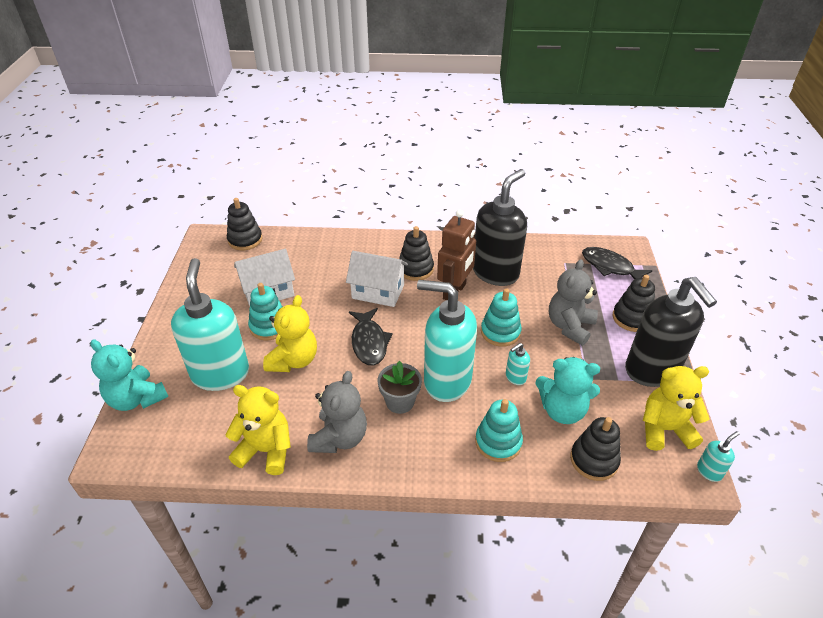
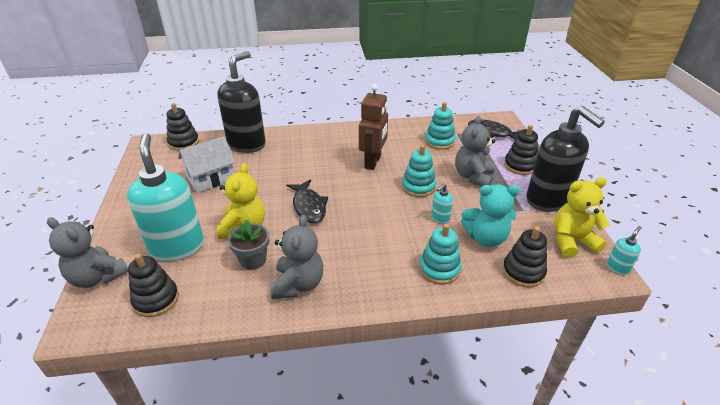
camera: 10 degrees left, 5 degrees down
turquoise teddy bear [90,339,168,411] -> grey teddy bear [47,217,128,288]
yellow teddy bear [225,385,291,475] -> none
turquoise stacking toy [248,283,283,340] -> turquoise stacking toy moved to [425,102,456,150]
white house [346,251,408,307] -> none
grey flower pot [378,361,422,414] -> grey flower pot moved to [228,219,269,270]
black stacking toy [399,226,434,281] -> black stacking toy moved to [128,253,179,317]
turquoise soap dispenser [417,280,477,402] -> none
black soap dispenser [473,169,527,286] -> black soap dispenser moved to [217,51,266,153]

